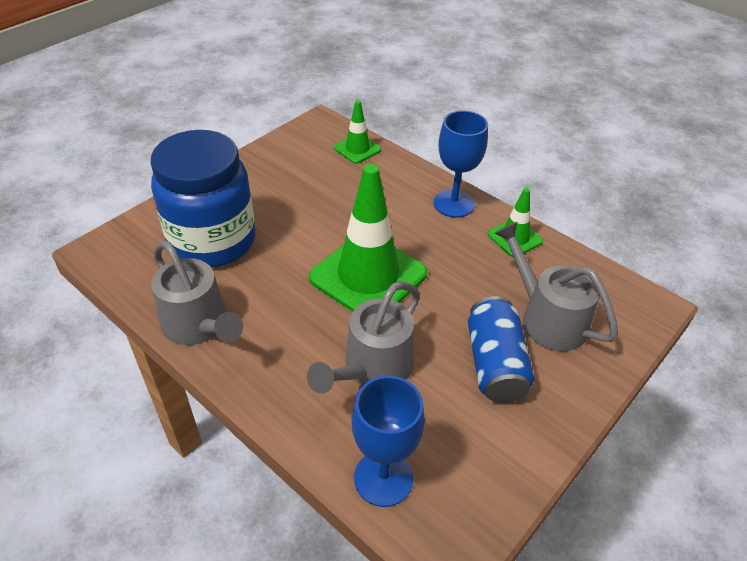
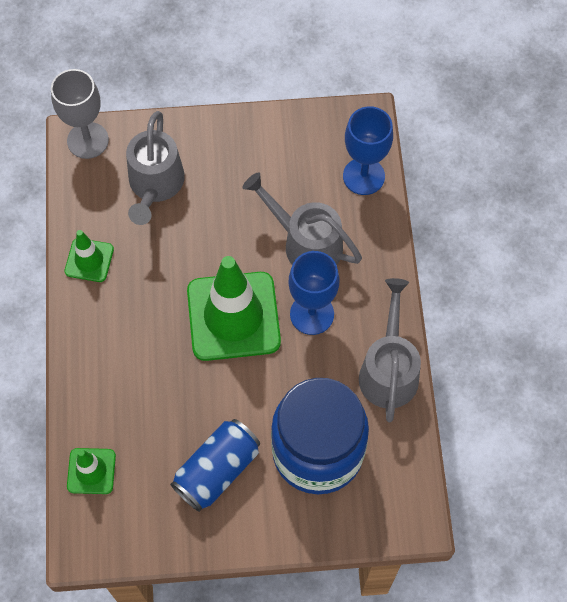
camera: 135 degrees left, 20 degrees up
grey watering can [307,281,420,394] -> grey watering can turned 135 degrees counterclockwise [242,172,362,265]
blue goblet [433,111,488,217] -> blue goblet moved to [288,251,340,335]
blue can [468,296,534,403] -> blue can moved to [170,419,260,512]
none -> grey goblet [51,69,109,159]

